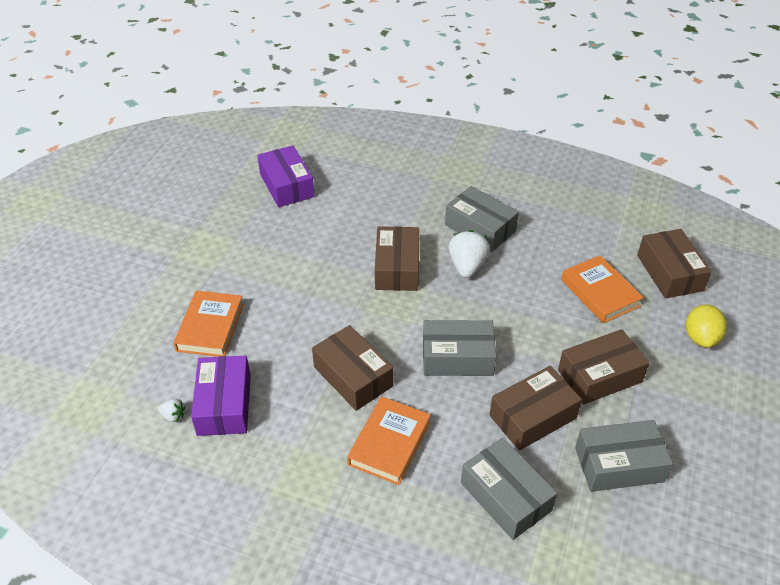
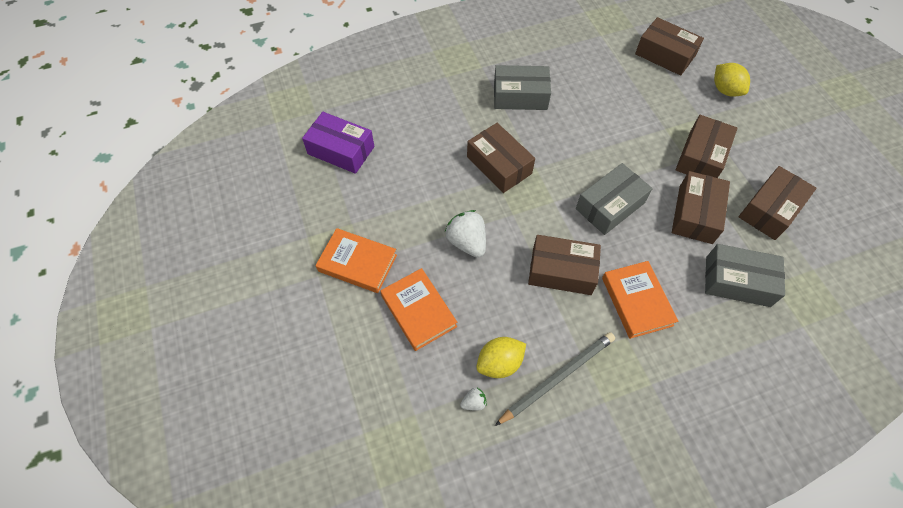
camera: 40 degrees left, 15 degrees up
purple box [191,355,251,436] -> yellow lemon [476,337,526,378]
white strawberry [448,230,490,278] -> white strawberry moved to [445,210,486,258]
orange book [561,255,644,323] -> orange book moved to [315,228,397,293]
grey box [575,420,673,492] -> brown box [739,166,817,240]
none -> grey pencil [495,332,615,426]

